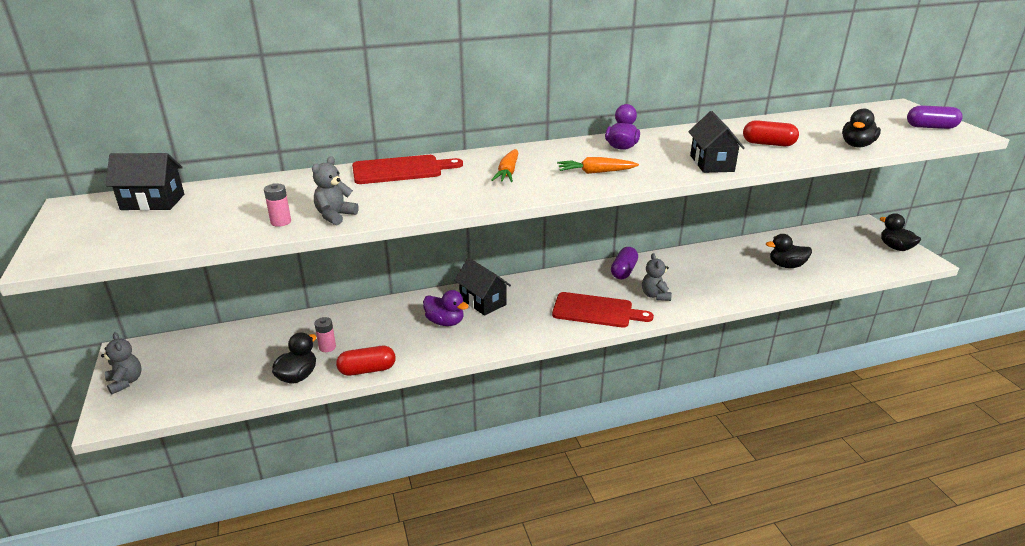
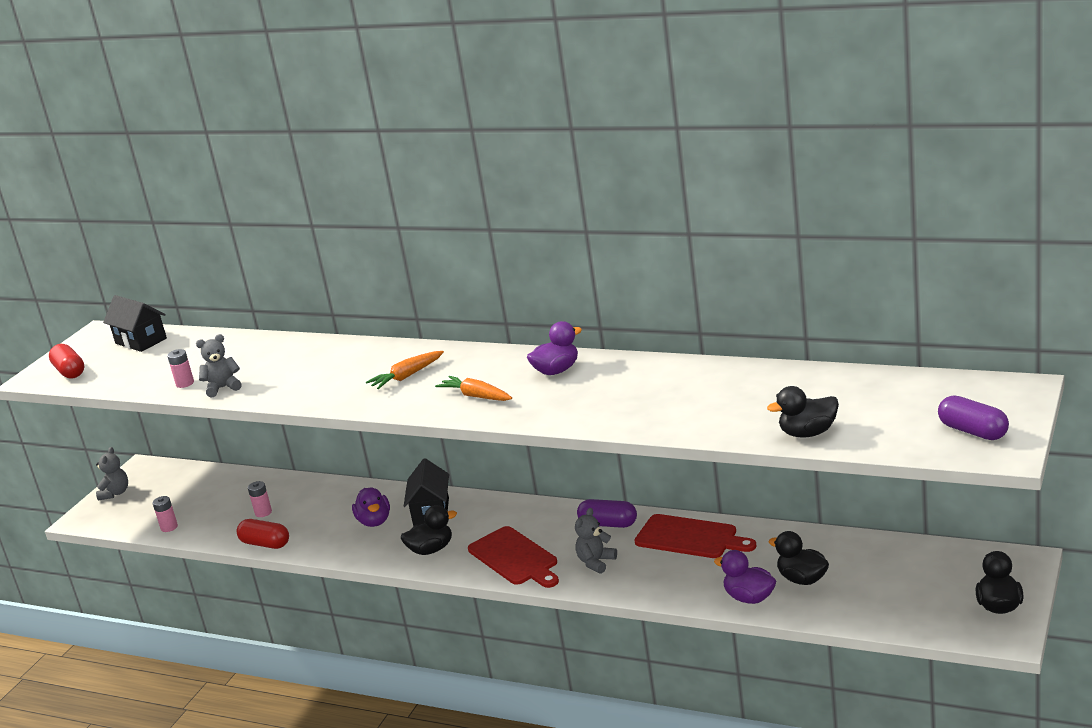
camera: 45 degrees right, 5 degrees down
black duck [272,332,316,383] -> black duck moved to [401,505,457,555]
red cutting board [352,155,463,184] -> red cutting board moved to [634,514,756,558]
purple capsule [611,247,638,279] -> purple capsule turned 45 degrees clockwise [577,499,637,528]
black house [688,111,745,173] -> none
red capsule [743,120,799,146] -> red capsule moved to [49,344,84,379]
none -> pink battery [153,496,178,532]
none -> purple duck [714,550,776,604]

